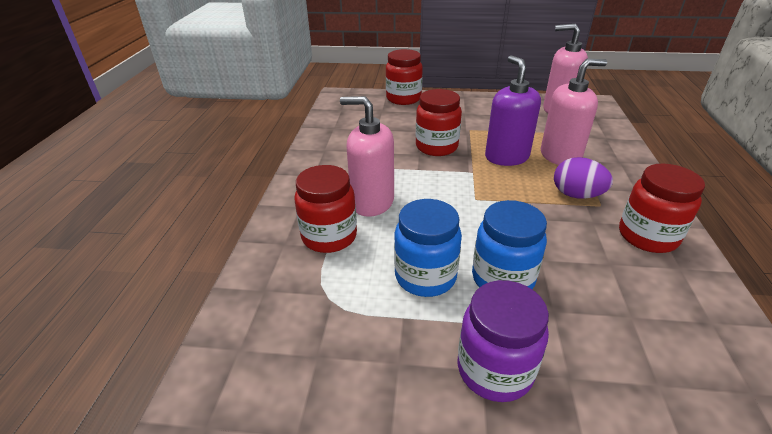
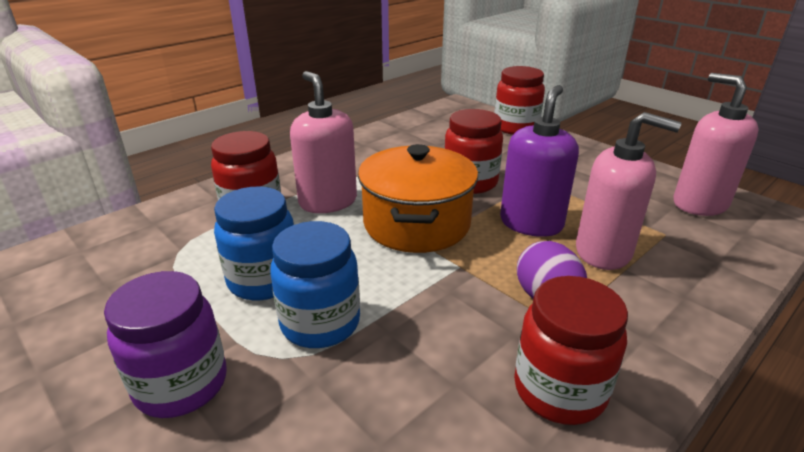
camera: 40 degrees right, 5 degrees down
none -> orange pot [358,144,478,253]

